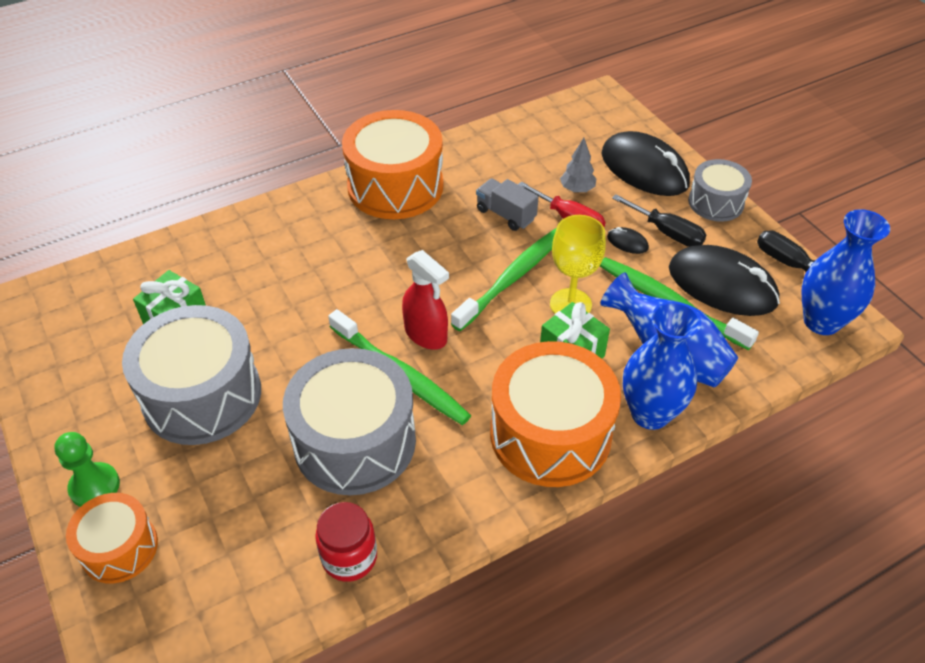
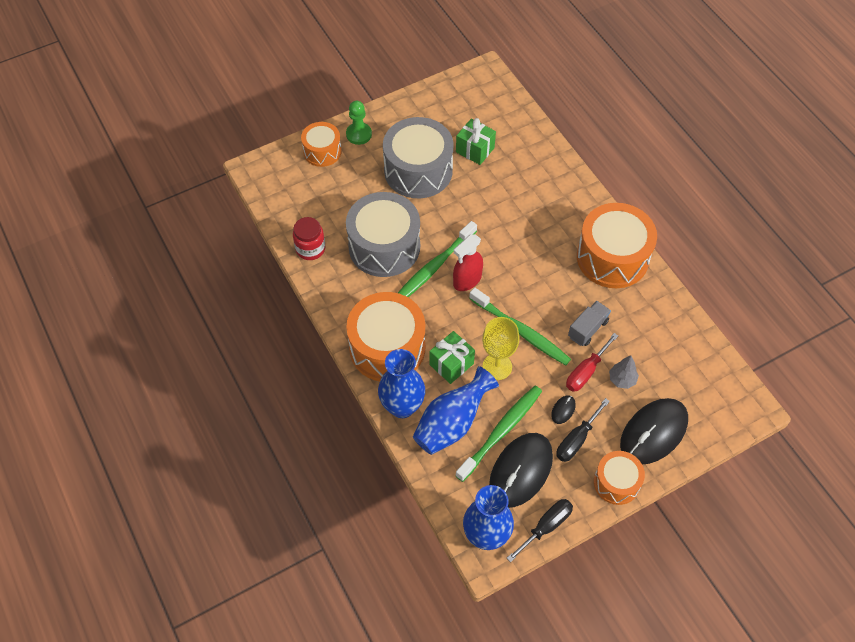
camera: 90 degrees right, 10 degrees up
grey drum [688,159,752,222] -> orange drum [594,451,645,505]

